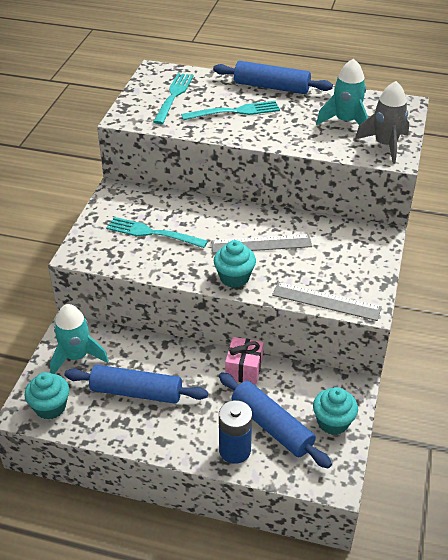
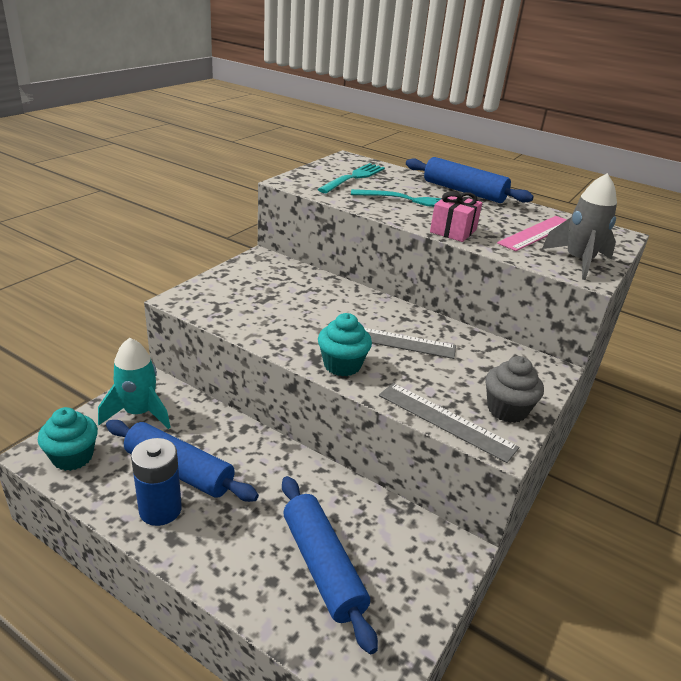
camera: 15 degrees right, 10 degrees down
turquoise fork [106,217,208,248] -> none
blue battery [219,400,252,464] -> blue battery moved to [131,438,182,526]
pink gift [225,337,264,385] -> pink gift moved to [430,191,482,242]
turquoise cupcake [313,387,358,435] -> none
turquoise rocket [316,58,368,125] -> pink ruler [497,216,567,251]
none -> grey cupcake [485,356,544,423]

